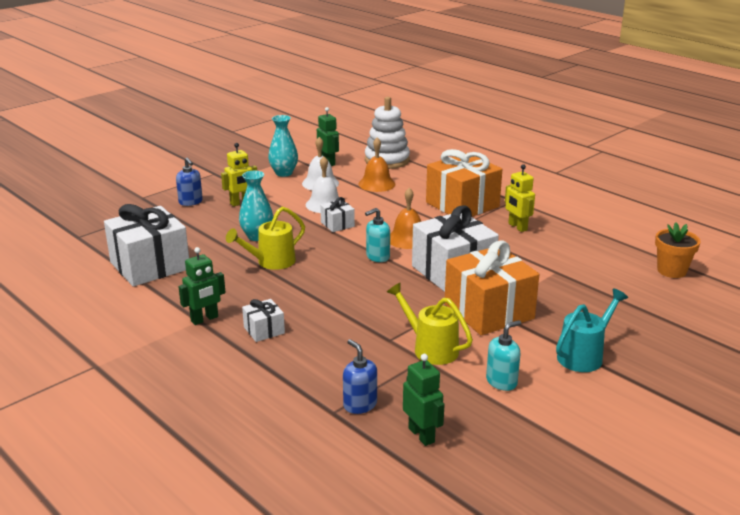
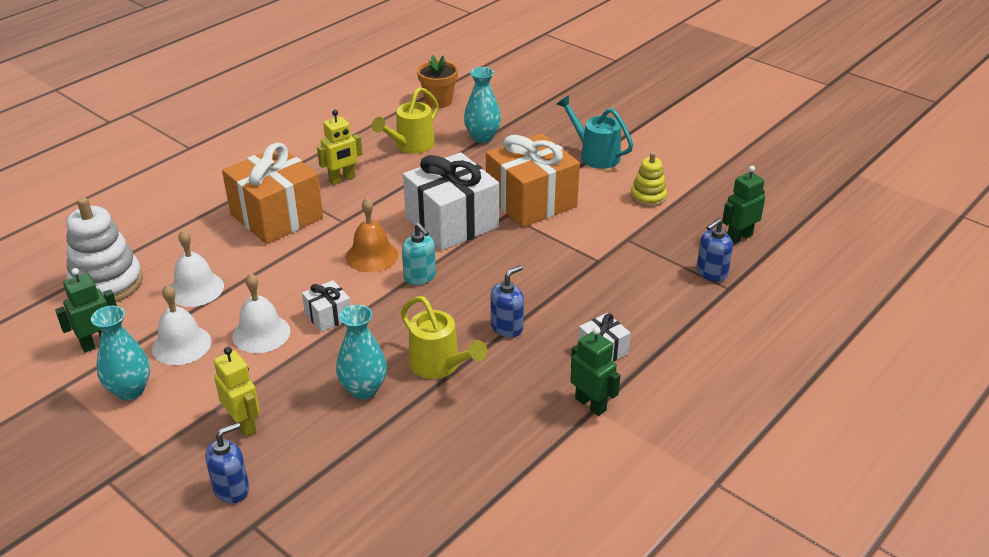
camera: 95 degrees left, 10 degrees up
white gift [104,204,189,286] -> none
orange bell [359,138,396,192] -> white bell [171,230,224,307]
yellow watering can [387,282,473,365] -> yellow watering can moved to [372,87,439,154]
turquoise soap dispenser [486,320,521,391] -> yellow stacking toy [631,152,667,207]
none -> turquoise vase [464,67,501,143]
none -> blue soap dispenser [491,265,524,338]

